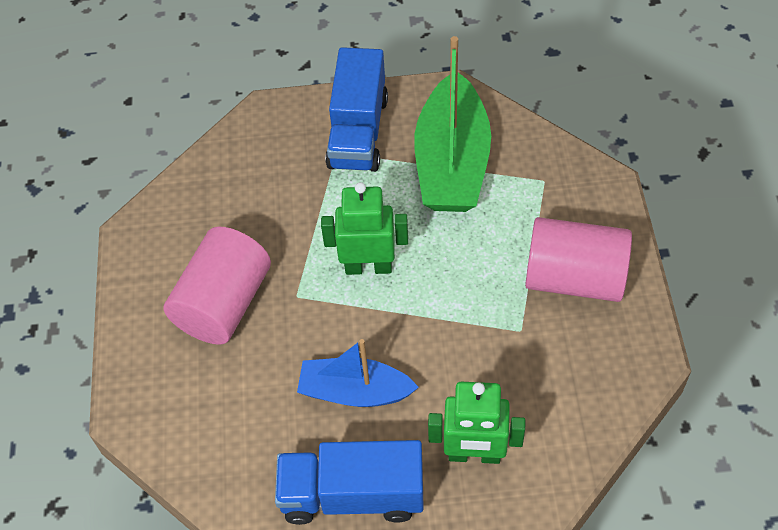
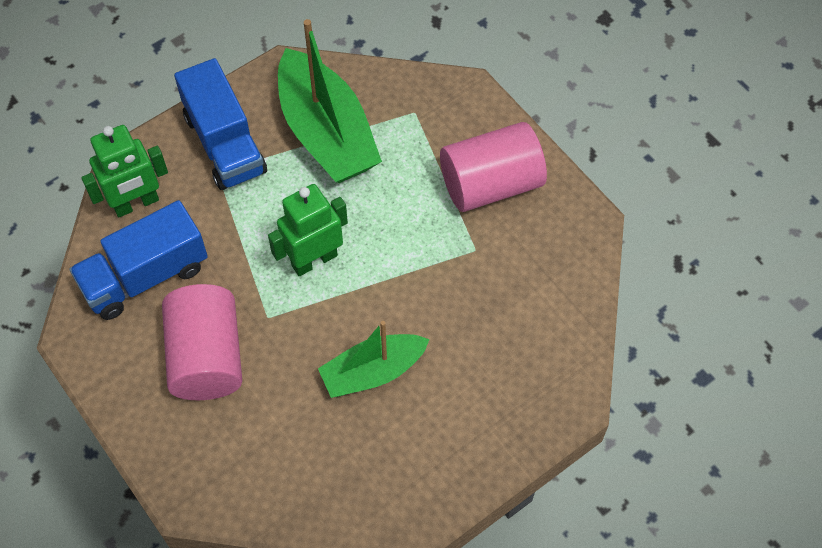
camera: 35 degrees left, 5 degrees up
blue truck [275,440,424,525] -> blue truck moved to [69,200,208,320]
blue boat [297,339,419,407] -> green boat [318,321,430,398]
green robot [428,382,525,464] -> green robot moved to [81,125,168,217]

